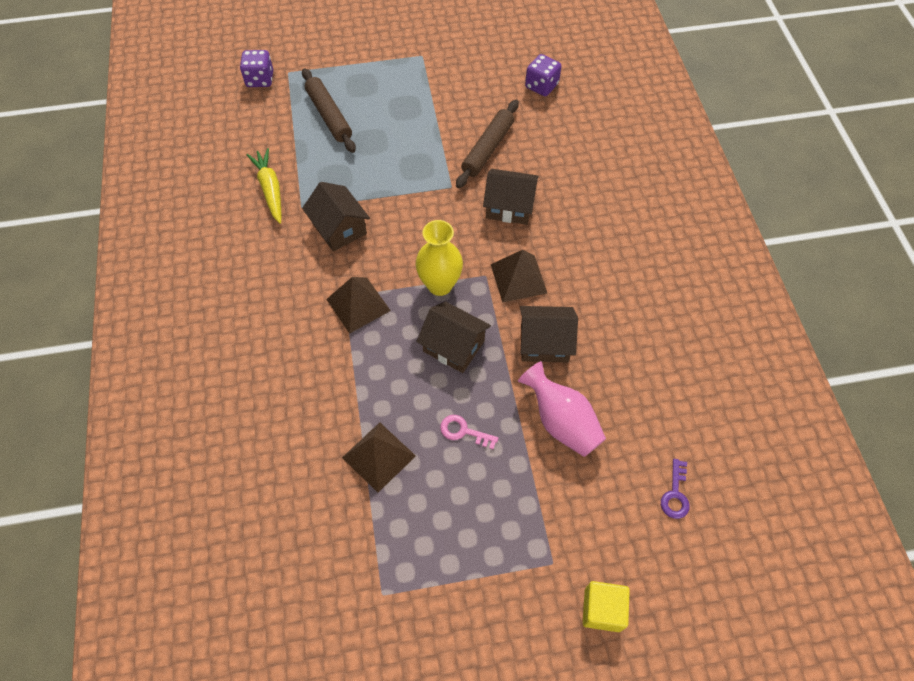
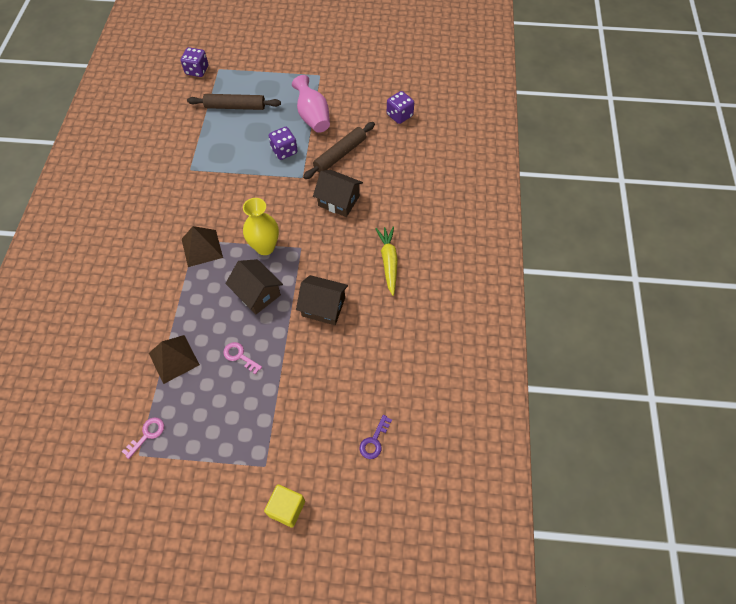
camera: 15 degrees right, 0 degrees up
yellow carrot [246,148,281,224] -> yellow carrot moved to [375,226,398,296]
brown rolling pin [302,68,356,153] -> brown rolling pin turned 75 degrees counterclockwise [187,94,281,110]
brown house [302,182,370,252] -> none
brown pyramid [491,250,547,303] -> none
pink vase [518,361,606,457] -> pink vase moved to [292,75,330,133]
none -> pink key [122,417,164,459]
none -> purple dice [269,127,298,160]

